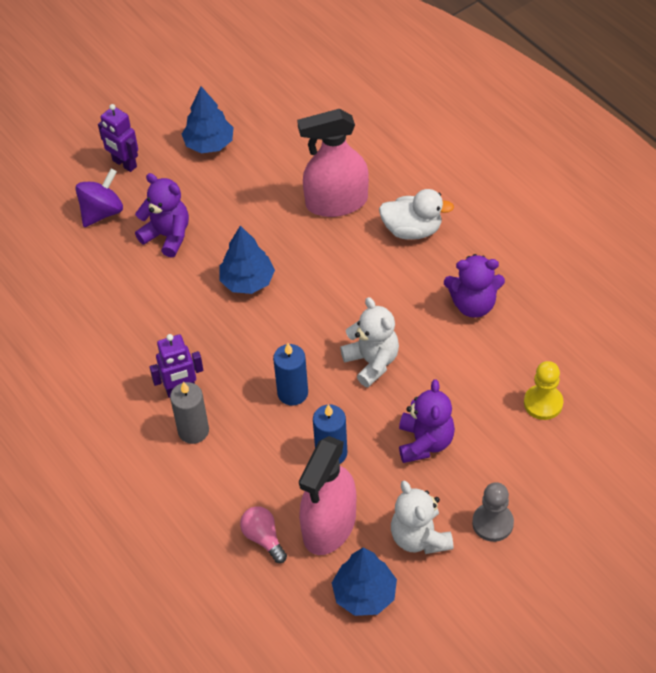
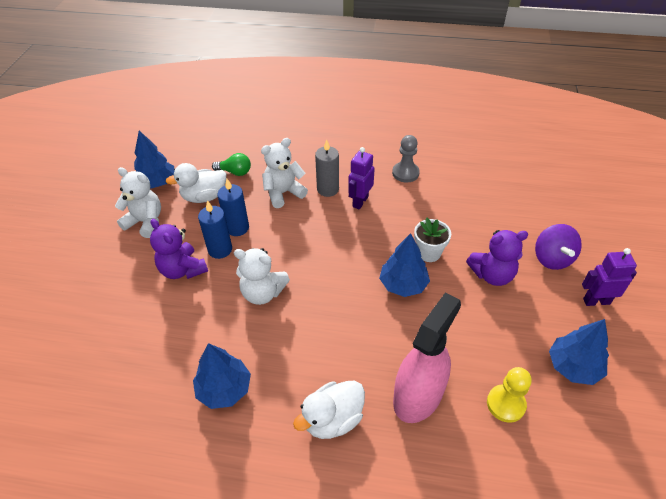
camera: 135 degrees right, 5 degrees down
pink light bulb [240,506,287,563] -> green light bulb [212,153,251,176]
blue candle [273,343,308,406] -> blue candle moved to [198,200,232,259]
pink spray bottle [299,436,356,555] -> white duck [166,163,226,203]
purple teddy bear [444,254,505,318] -> blue tree [193,343,251,409]
grey pawn [472,482,514,542] -> grey pawn moved to [392,135,420,183]
yellow pawn [524,361,563,420] -> yellow pawn moved to [487,367,532,423]
none -> white teddy bear [261,138,308,208]
none -> white flower pot [414,218,451,262]

